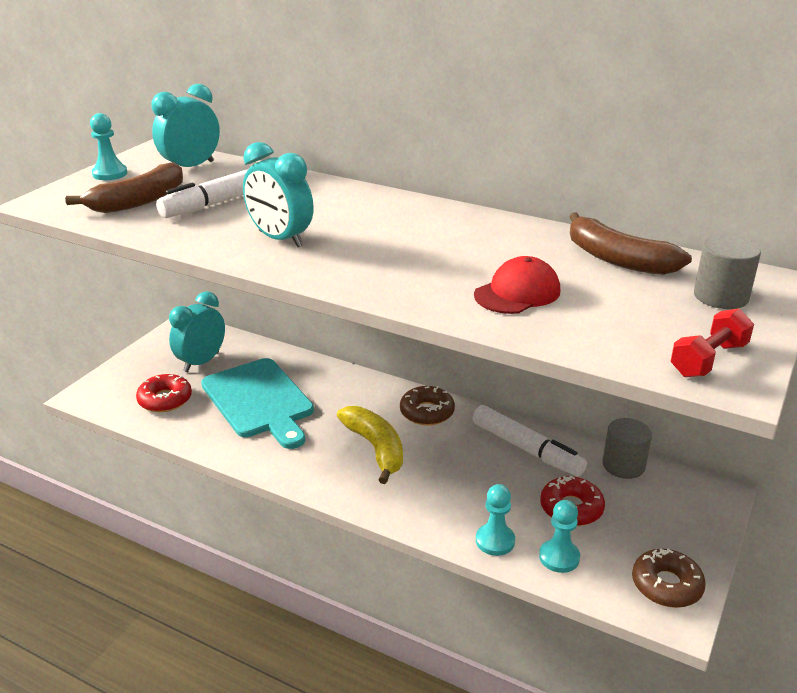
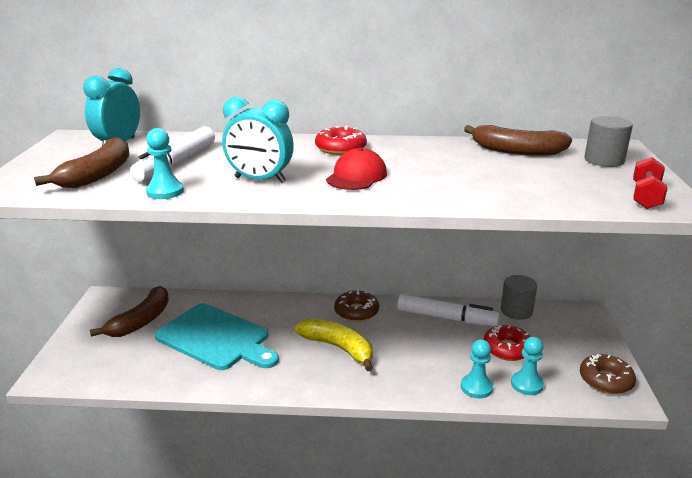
camera: 25 degrees left, 5 degrees down
turquoise pawn [90,113,127,180] -> turquoise pawn moved to [146,128,184,199]
red donut [136,374,192,412] -> red donut moved to [315,126,367,155]
turquoise clock [169,291,225,372] -> brown banana [90,286,169,337]
red cap [474,256,560,314] -> red cap moved to [326,147,387,190]

